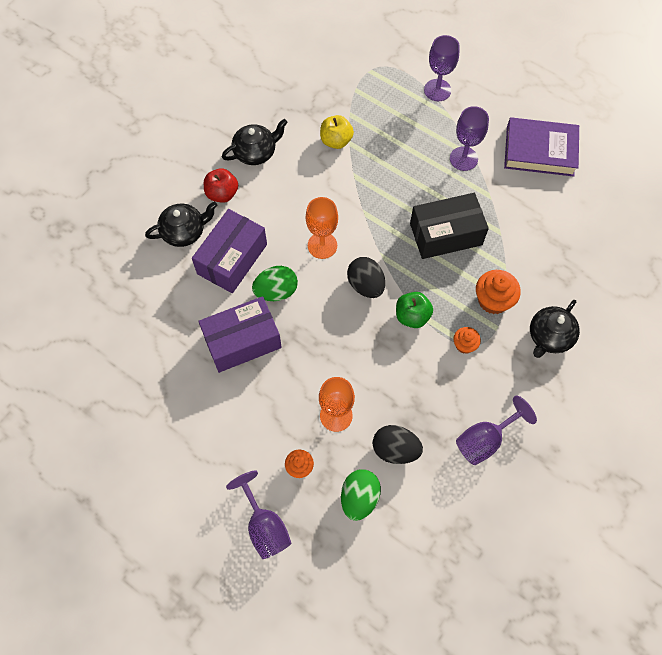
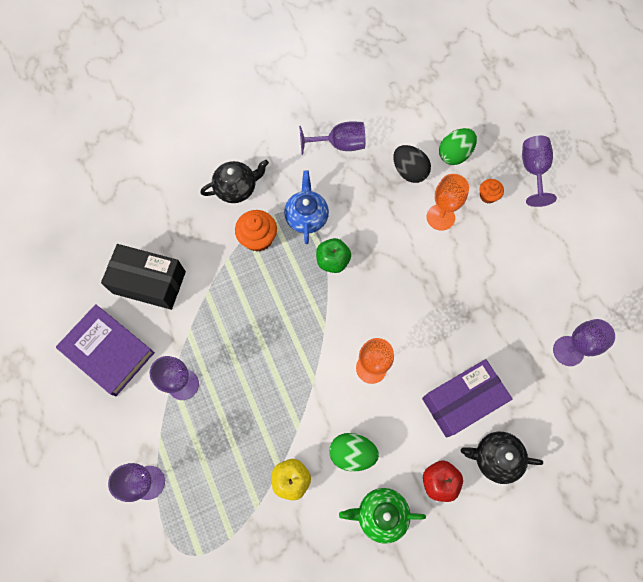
camera: 150 degrees left, 5 degrees up
purple box [198,296,282,373] -> none
black teapot [222,119,288,165] -> green teapot [339,488,426,544]
green egg [252,266,298,301] -> green egg moved to [329,433,379,472]
black egg [347,257,385,298] -> none
black box [410,193,489,259] -> black box moved to [101,244,186,310]
orange cupcake [454,327,481,354] -> blue teapot [284,171,329,244]
none -> purple goblet [553,319,615,366]

